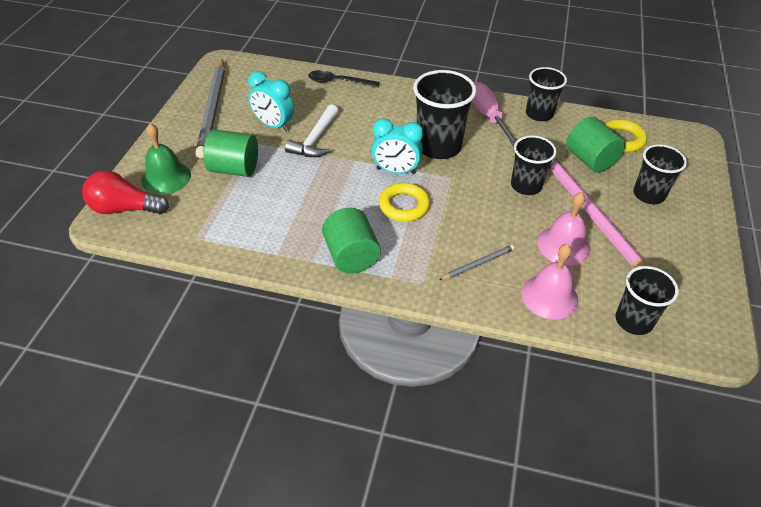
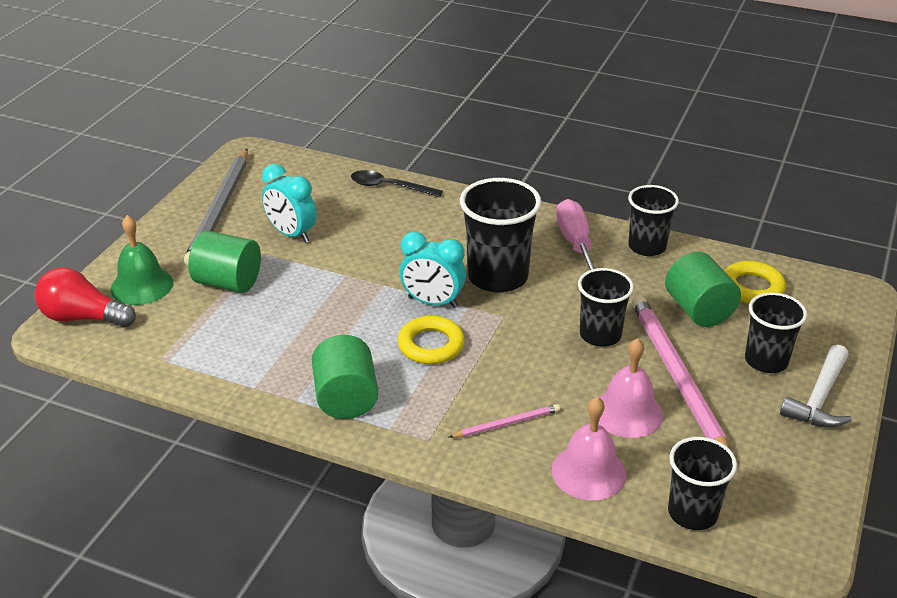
camera: 10 degrees right, 10 degrees down
white hammer [285,105,339,157] -> white hammer moved to [780,345,852,428]
grey pencil [439,245,515,280] -> pink pencil [449,404,560,438]

